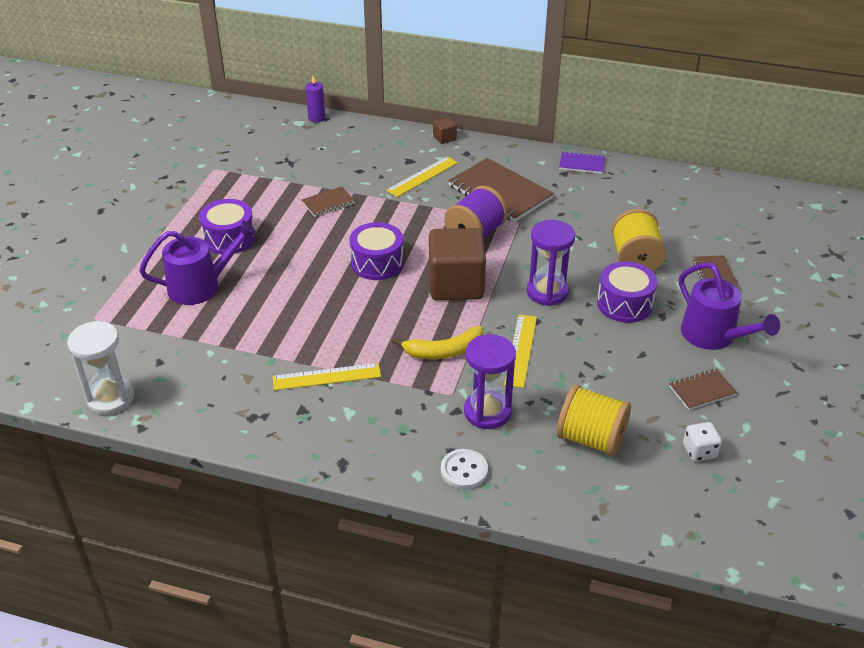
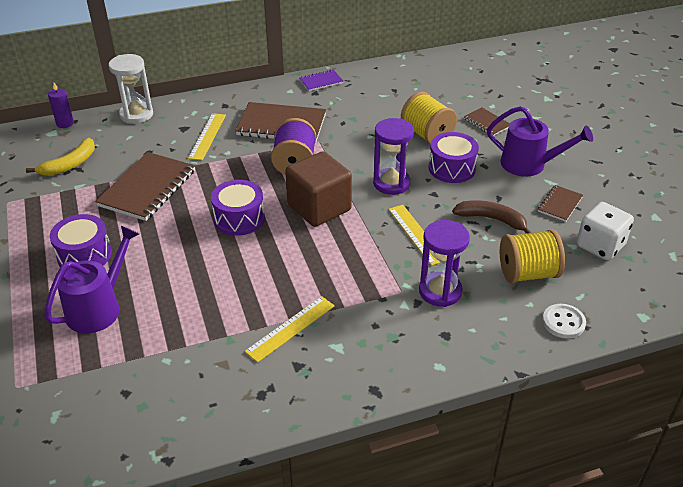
camera: 35 degrees left, 0 degrees up
white hourglass [67,321,134,415] -> white hourglass moved to [108,54,153,124]
brown notebook [302,186,355,217] -> brown notebook [95,152,195,221], size x1.99
yellow banana [392,326,484,359] -> yellow banana moved to [26,138,95,176]
brown cube [433,117,457,144] -> none
white button [441,449,488,489] -> white button moved to [542,304,586,339]
white dice [683,422,722,462] -> white dice [577,202,634,261], size x1.69
none -> brown banana [452,200,531,233]

